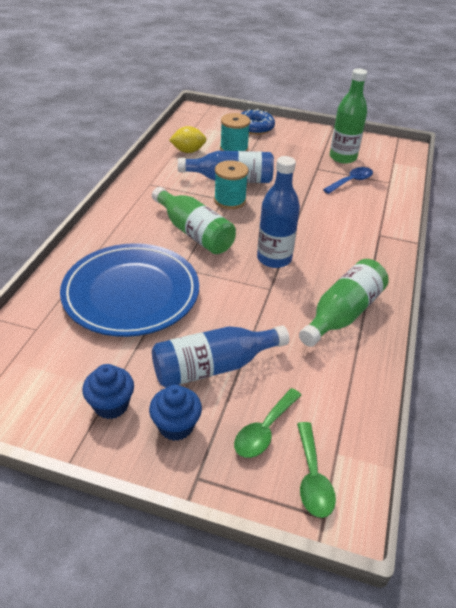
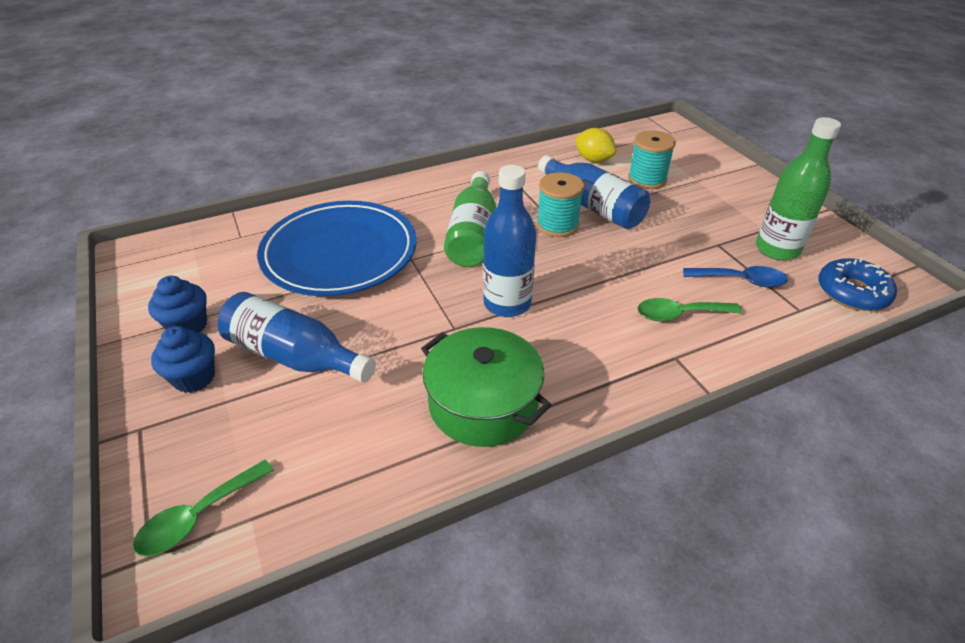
camera: 50 degrees right, 0 degrees up
green spoon [234,388,302,458] -> green spoon moved to [638,298,742,321]
blue donut [241,109,275,135] -> blue donut moved to [818,258,897,311]
green bottle [299,259,389,347] -> green pot [421,327,551,447]

